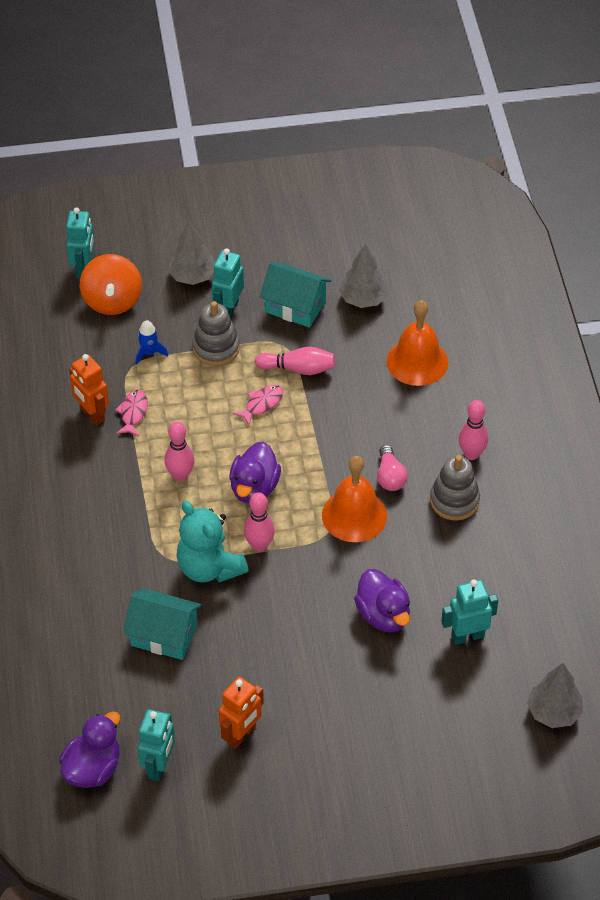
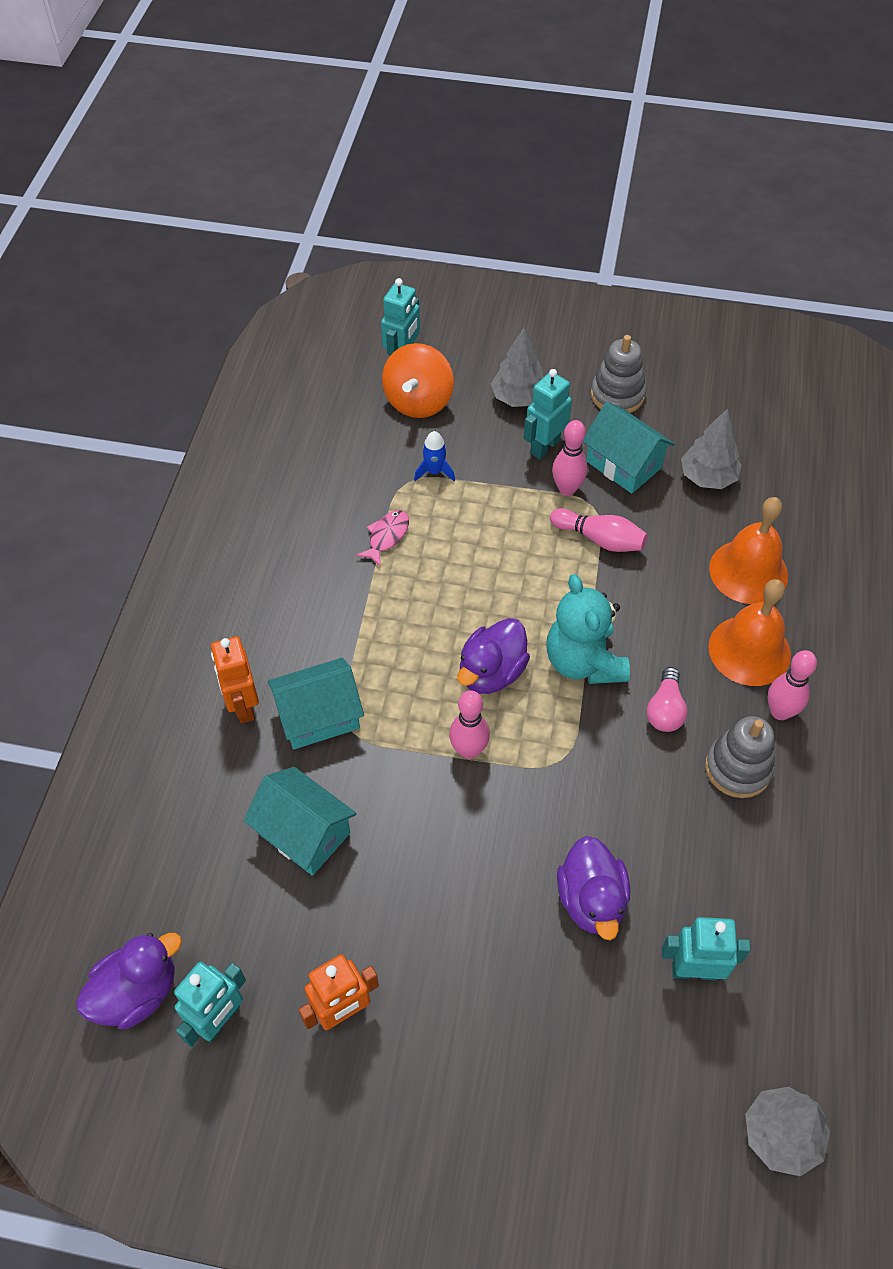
camera: 20 degrees right, 5 degrees up
orange robot [69,354,109,426] -> orange robot moved to [211,636,259,723]
pink bowling pin [165,422,194,482] -> pink bowling pin moved to [552,420,588,496]
turquoise teddy bear [176,501,248,583] -> turquoise teddy bear moved to [546,574,630,684]
grey stacking toy [192,301,240,366] -> grey stacking toy moved to [591,335,646,413]
pink fish [233,385,283,425] -> none
orange bell [322,456,387,542] -> orange bell moved to [708,579,791,686]
none -> turquoise house [268,658,364,749]

